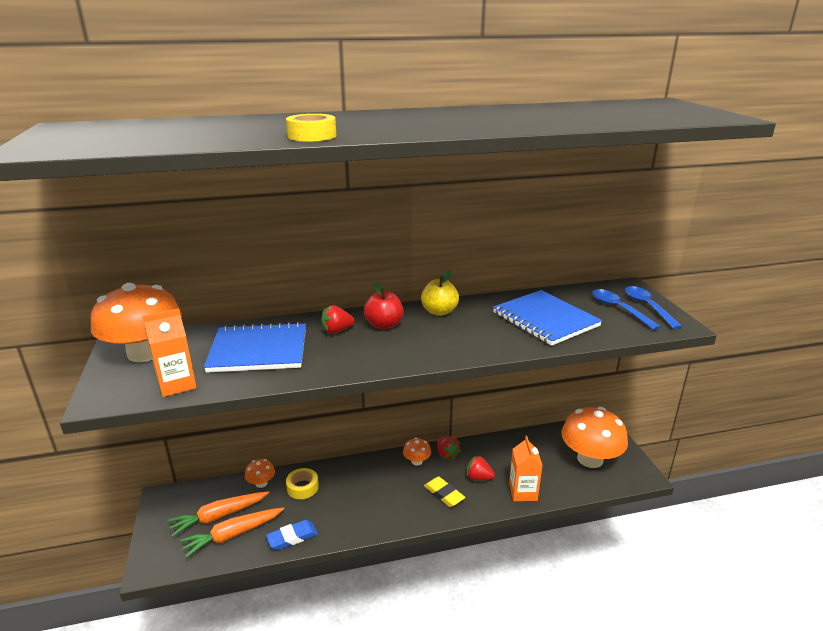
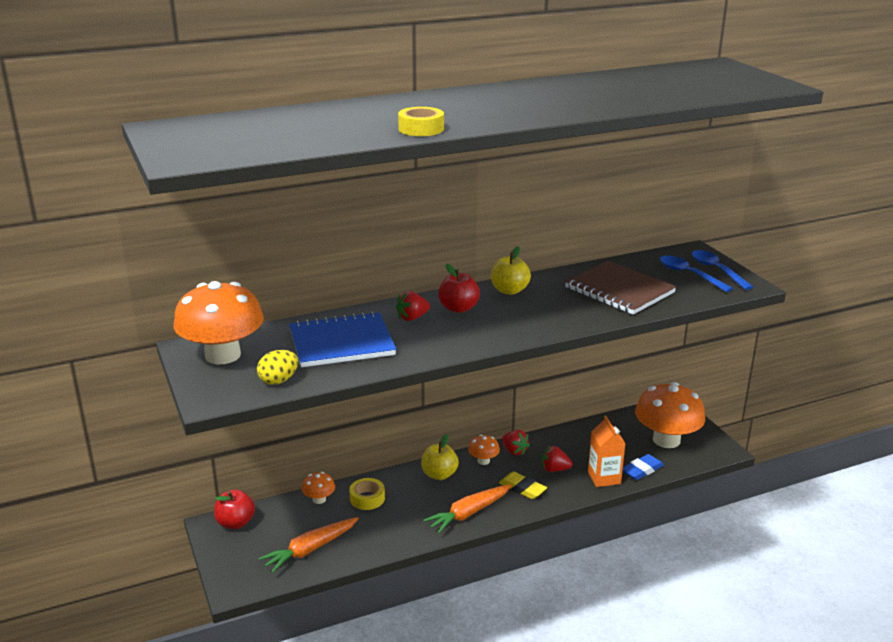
camera: 10 degrees left, 0 degrees up
orange carton [143,308,197,397] -> yellow egg [257,350,298,385]
orange carrot [167,491,269,537] -> orange carrot moved to [423,484,512,534]
blue eraser [266,520,318,550] -> blue eraser moved to [623,454,664,480]
blue notebook [493,290,602,346] -> brown notebook [565,261,677,315]
none -> red apple [214,489,255,529]
none -> yellow apple [421,434,459,480]

